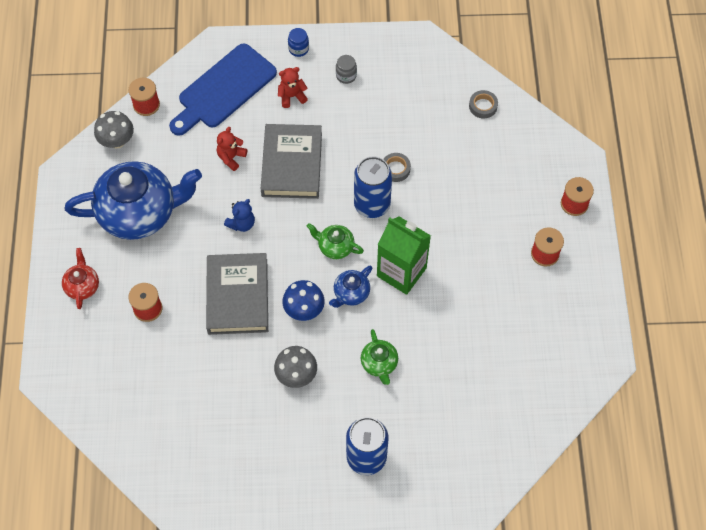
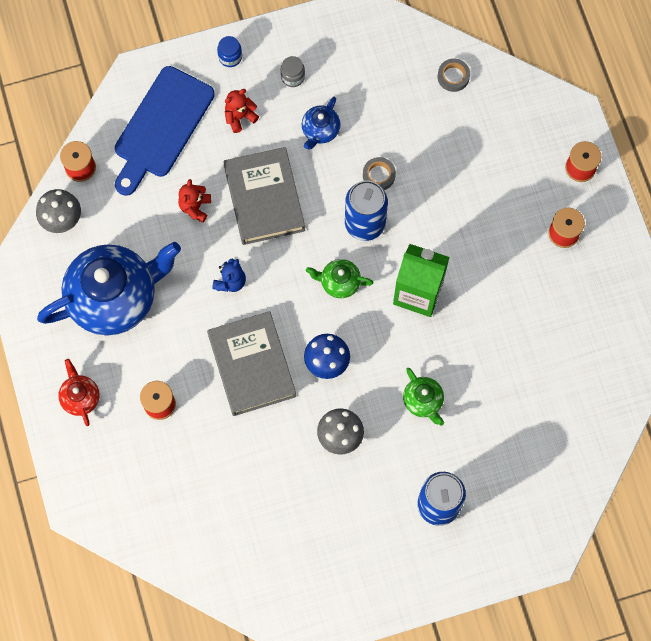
camera: 15 degrees left, 10 degrees up
blue teapot [329,265,372,308] -> blue teapot moved to [302,97,341,150]

